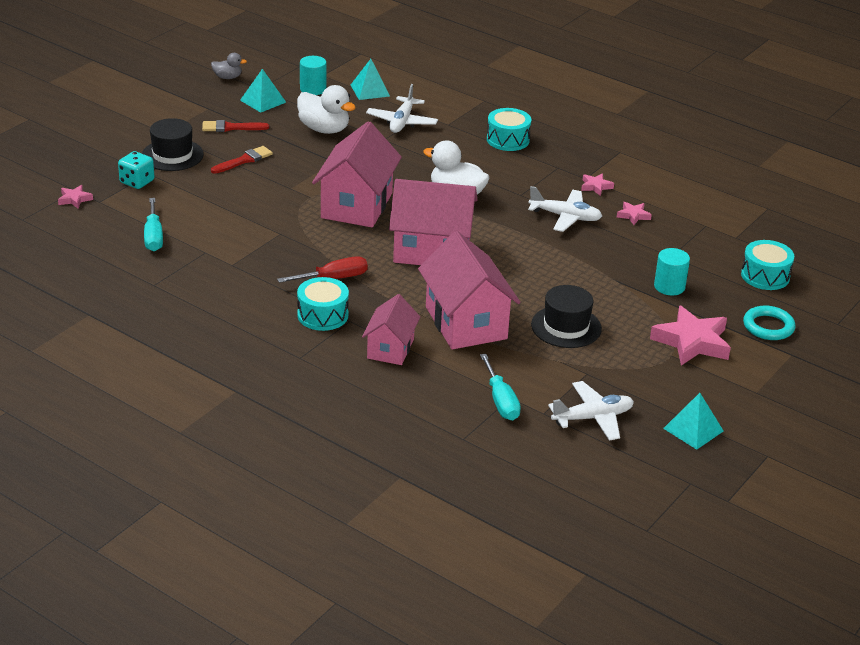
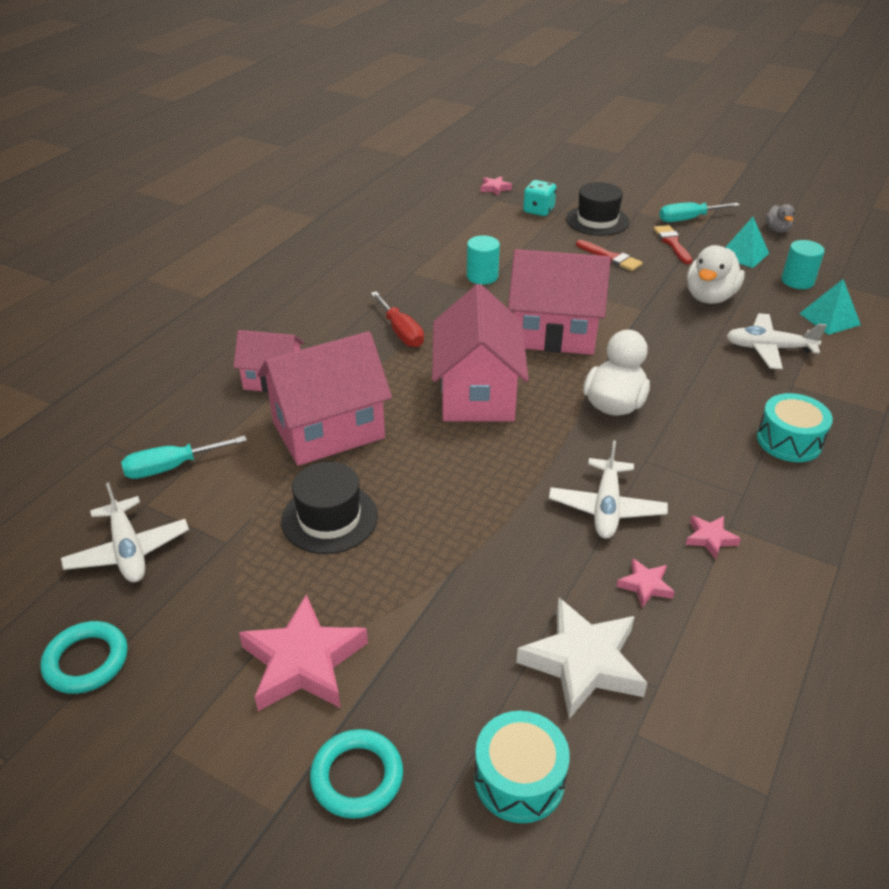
camera: 85 degrees right, 5 degrees up
turquoise screwdriver [144,198,163,251] -> turquoise screwdriver moved to [659,202,740,222]
turquoise drum [297,277,349,331] -> none
turquoise cylinder [654,248,690,295] -> turquoise cylinder moved to [467,236,500,285]
turquoise pyramid [663,393,723,450] -> turquoise ring [40,621,128,694]
none -> white star [516,598,648,719]

